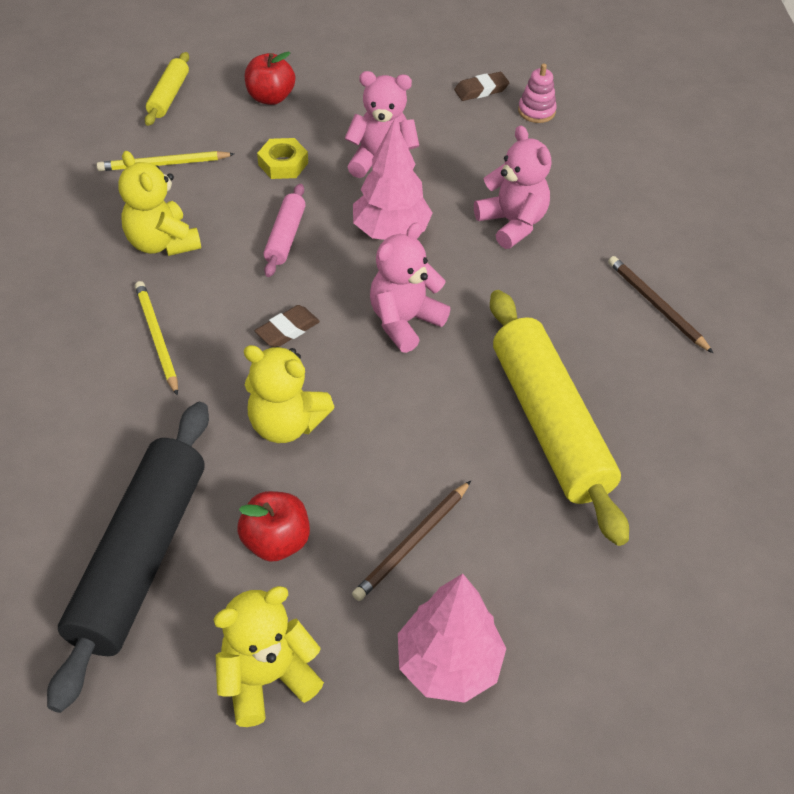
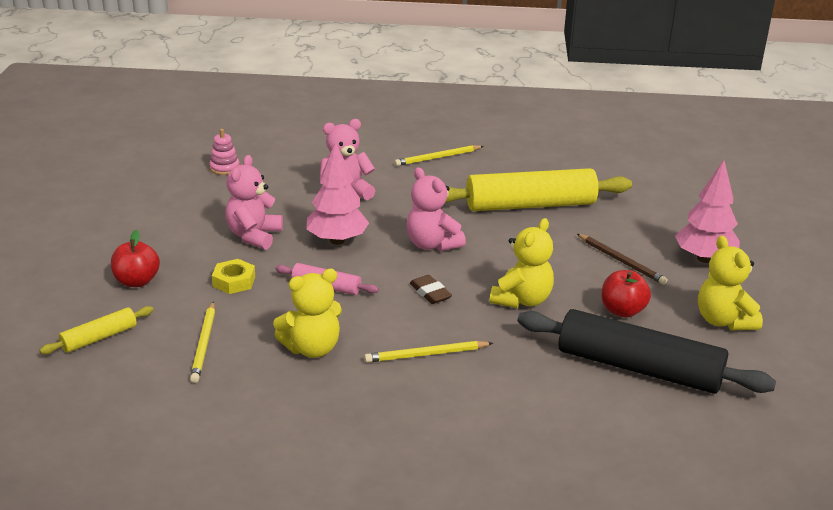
camera: 80 degrees left, 20 degrees down
yellow rolling pin [145,52,189,126] -> yellow rolling pin turned 60 degrees counterclockwise [39,306,154,354]
brown eraser [454,72,509,101] -> none
brown pencil [608,256,713,353] -> yellow pencil [394,145,483,166]

